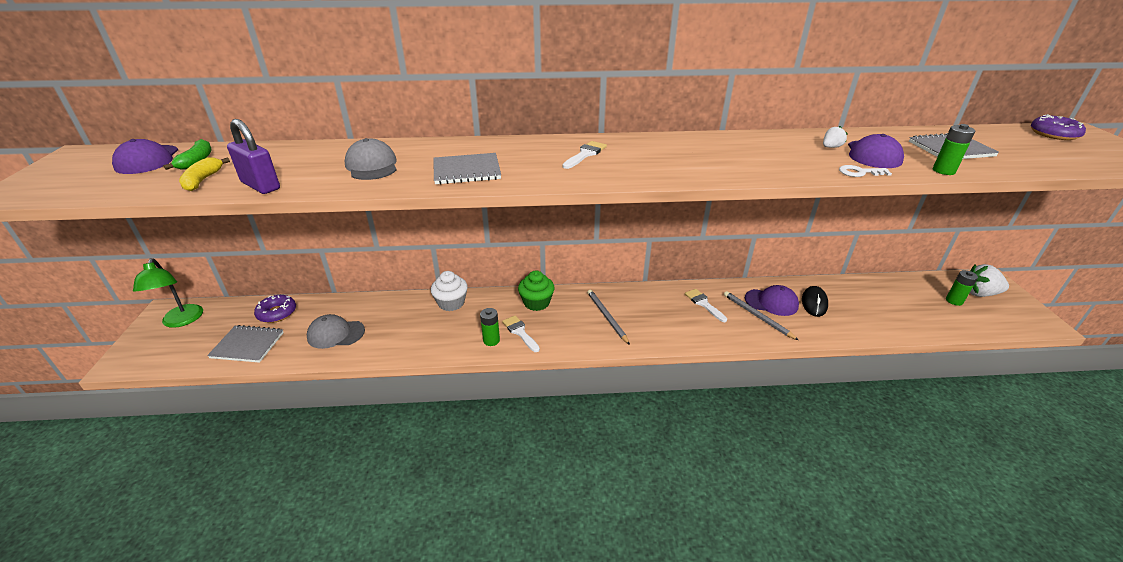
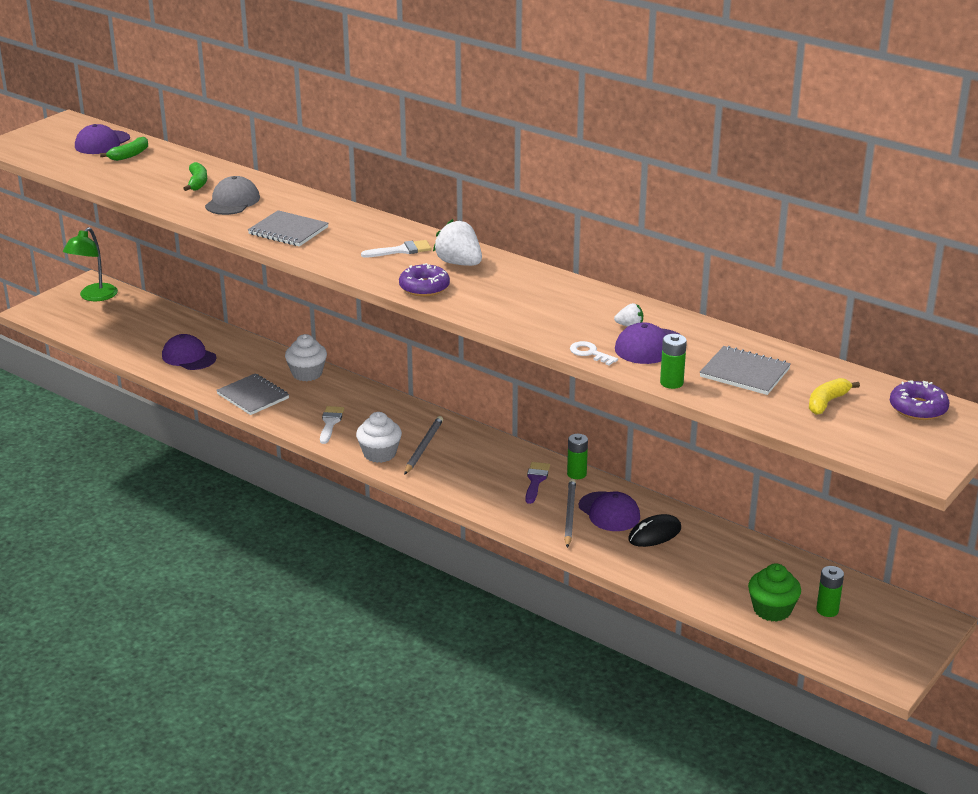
camera: 40 degrees right, 5 degrees down
yellow banana [179,157,230,191] -> yellow banana moved to [809,378,860,415]
grey notebook [207,325,284,363] -> grey notebook moved to [216,374,289,415]
purple padlock [227,119,280,194] -> none
purple donut [254,295,296,323] -> purple donut moved to [399,263,450,297]
grey cap [307,314,365,349] -> purple cap [162,334,216,370]
green battery [480,308,500,346] -> green battery moved to [567,434,588,479]
green cupcake [518,270,555,311] -> green cupcake moved to [748,563,801,622]
white brush [685,289,727,322] -> purple brush [525,462,550,504]
white strawberry [970,264,1009,297] -> white strawberry moved to [433,219,482,266]
none -> green banana [183,162,207,191]
none -> white cupcake [356,412,402,463]

